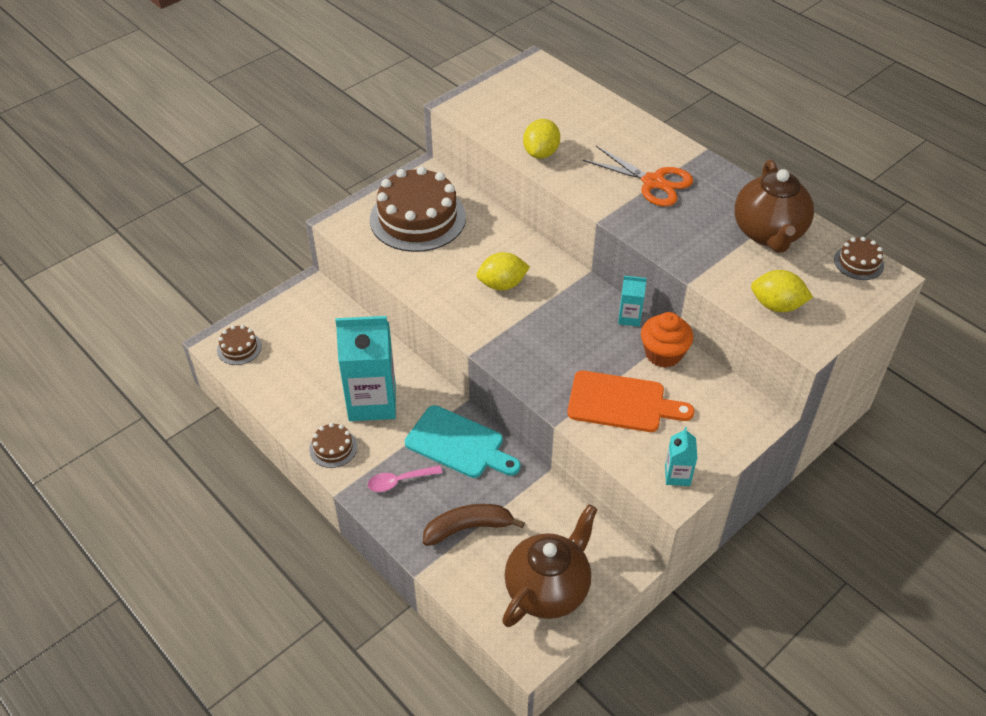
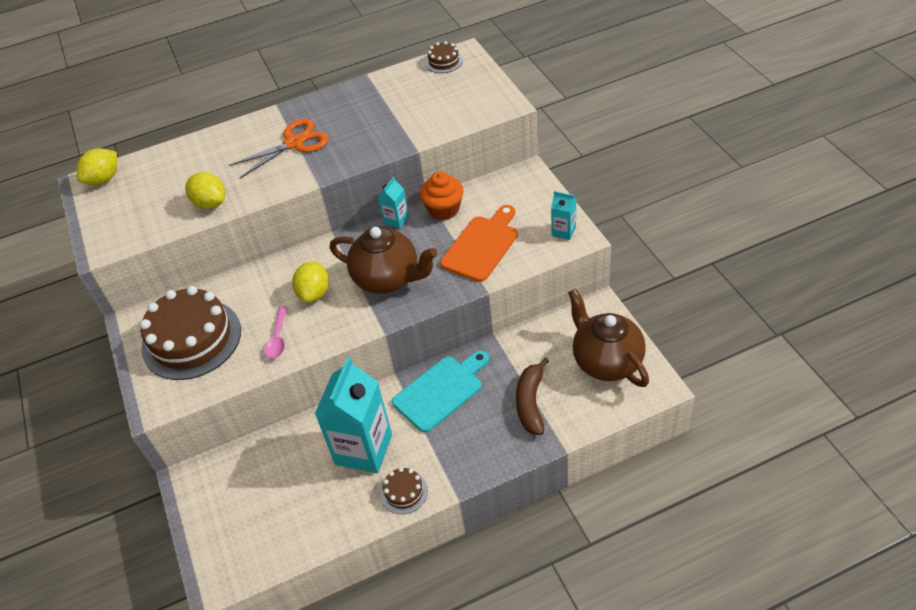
camera: 65 degrees left, 0 degrees up
brown cake [217,325,262,365] -> none
pink spoon [368,465,442,492] -> pink spoon moved to [264,306,288,359]
brown teapot [734,160,814,253] -> brown teapot moved to [330,226,437,294]
yellow lemon [751,270,813,312] -> yellow lemon moved to [77,148,117,185]

